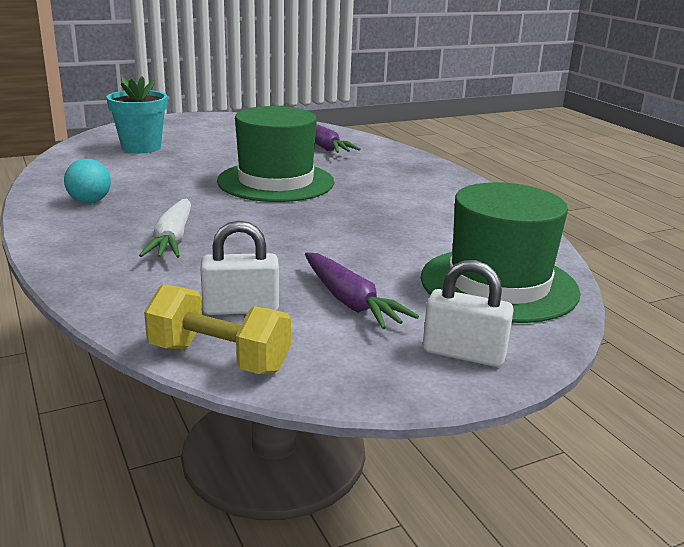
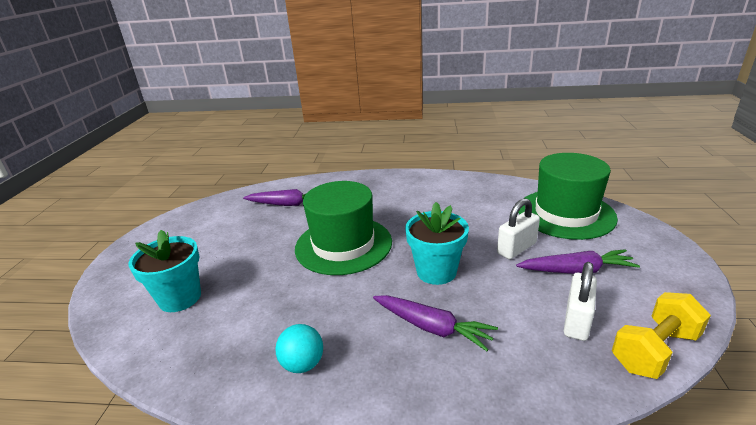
camera: 55 degrees left, 5 degrees up
white carrot [139,199,191,258] -> purple carrot [373,295,498,351]
white padlock [423,260,514,367] -> white padlock moved to [497,198,540,259]
none -> turquoise flower pot [405,202,469,285]

